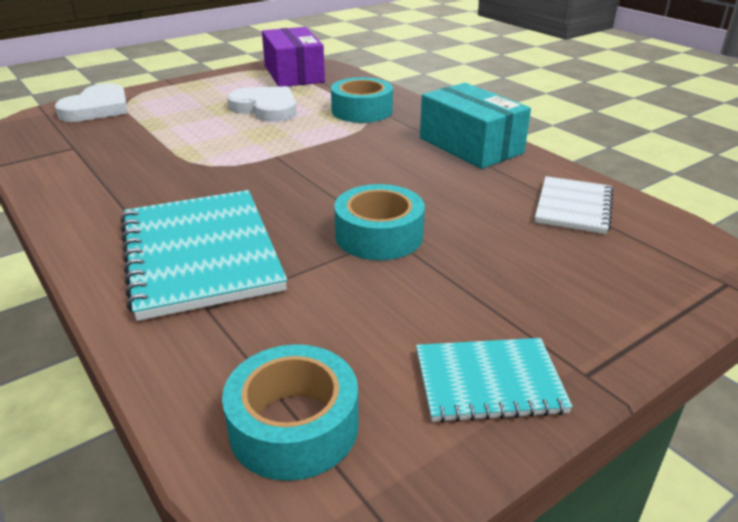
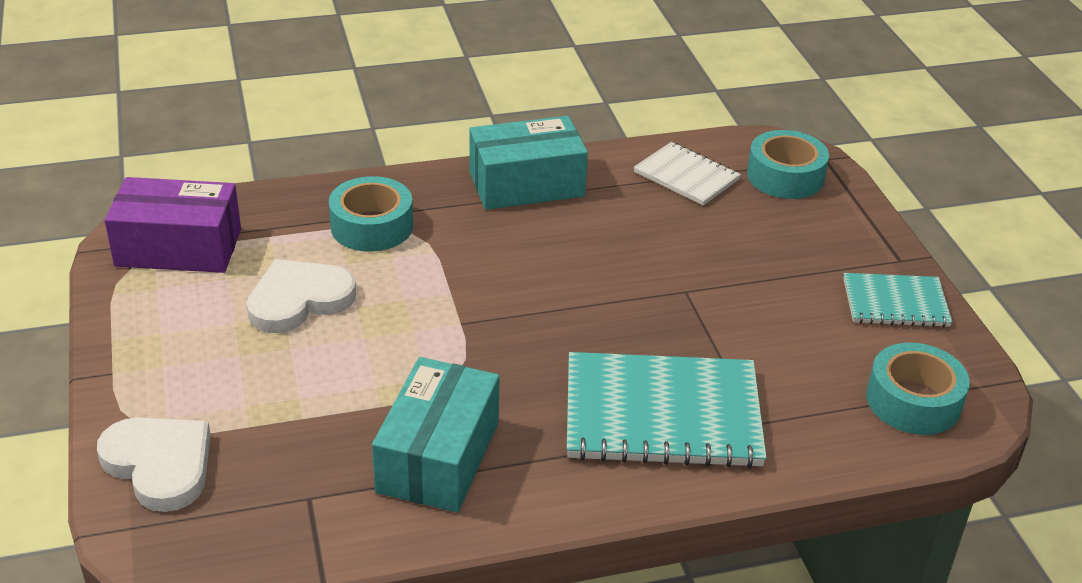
camera: 70 degrees left, 5 degrees up
turquoise tape [334,184,425,260] -> turquoise tape moved to [747,130,829,199]
turquoise notebook [416,338,573,423] -> turquoise notebook turned 75 degrees clockwise [843,273,952,327]
none -> turquoise box [372,357,499,513]

